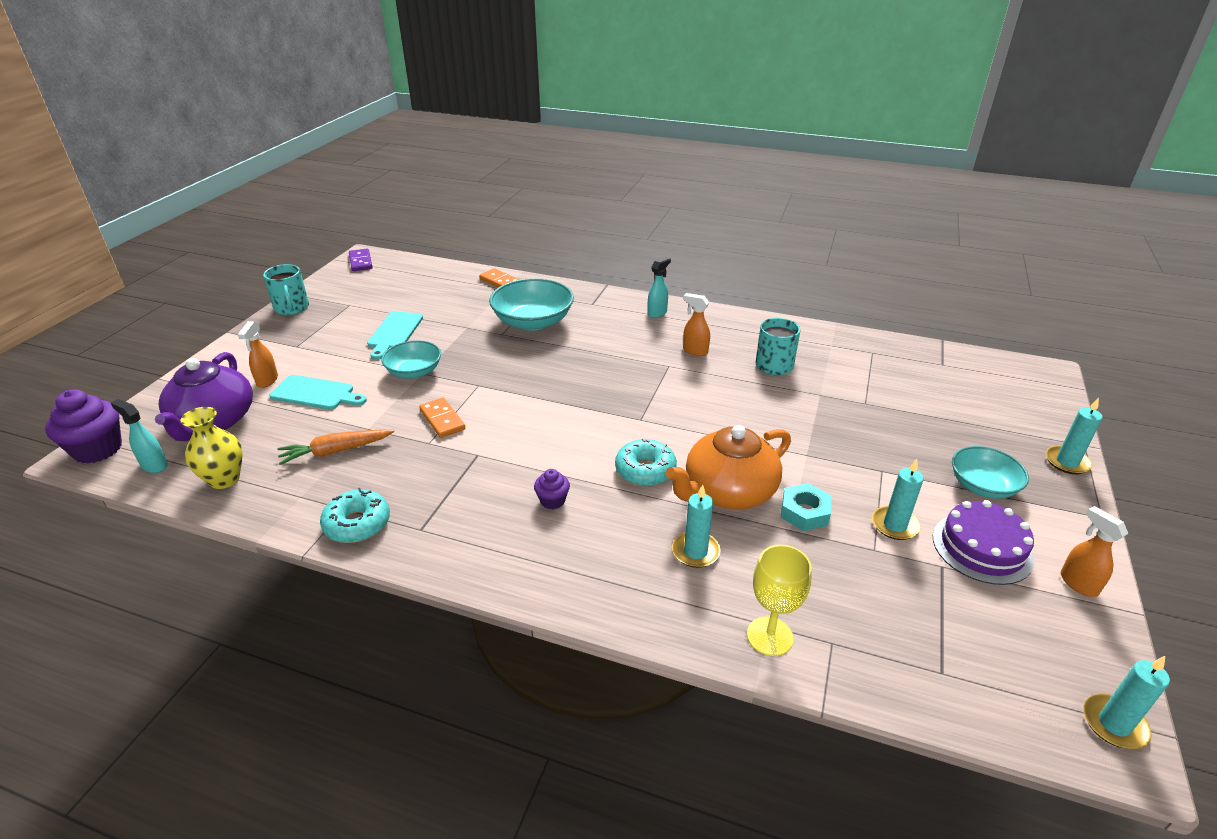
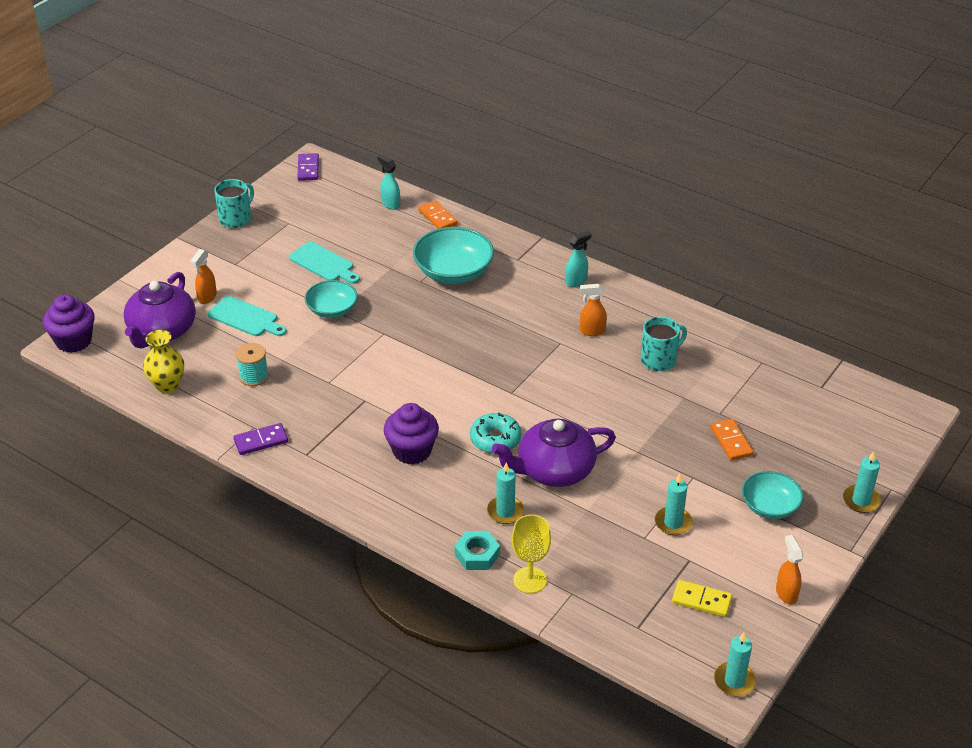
camera: 15 degrees right, 5 degrees up
turquoise spray bottle [111,399,168,473] -> turquoise spray bottle moved to [377,155,400,210]
turquoise mug [263,264,309,315] -> turquoise mug turned 135 degrees counterclockwise [214,179,254,228]
orange carrot [277,430,394,465] -> turquoise spool [236,343,269,386]
turquoise donut [320,488,390,543] -> purple domino [233,423,288,455]
turquoise cutting board [367,311,423,360] -> turquoise cutting board turned 75 degrees counterclockwise [289,242,360,284]
orange domino [419,398,465,438] -> orange domino moved to [710,419,753,460]
purple cupcake [534,469,570,509] -> purple cupcake [384,403,439,465], size x1.91
orange teapot [666,425,791,509] -> purple teapot [492,419,616,487]
orange spray bottle [683,293,710,356] -> orange spray bottle turned 45 degrees counterclockwise [580,284,607,336]
turquoise nut [781,483,831,531] -> turquoise nut moved to [455,531,500,570]
purple cake [933,500,1034,585] -> none
none -> yellow domino [672,580,732,617]

